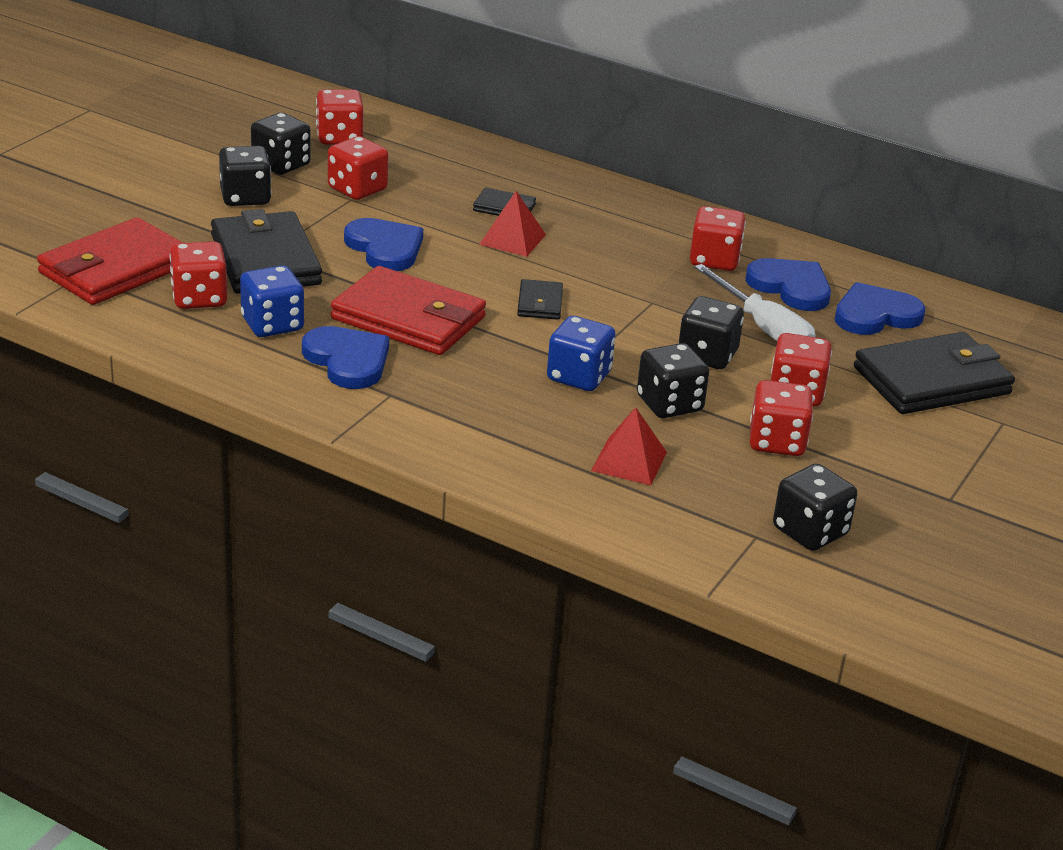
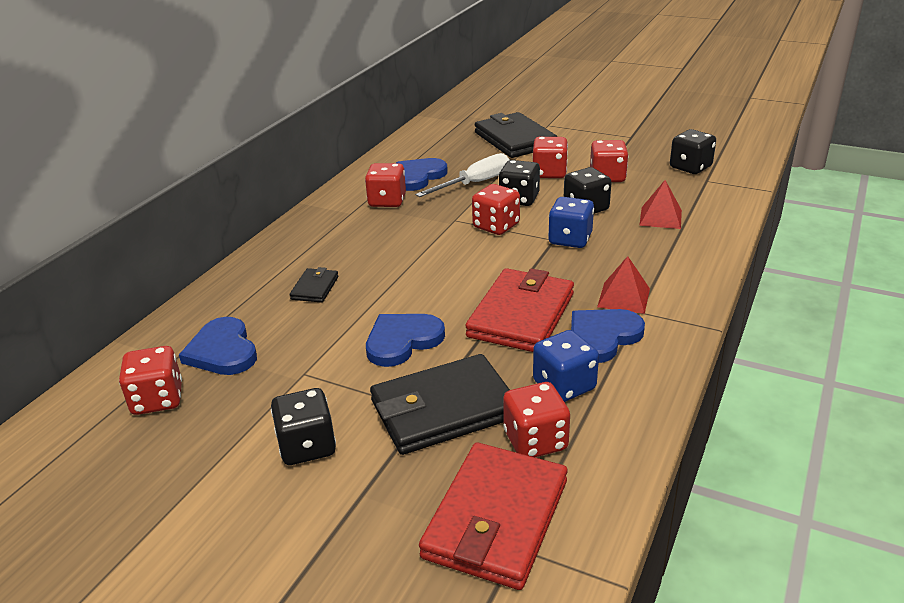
camera: 90 degrees left, 0 degrees up
red wallet [37,217,183,305] -> red wallet turned 75 degrees clockwise [419,442,567,590]
black dice [251,113,311,175] -> none
red dice [328,136,388,200] -> red dice moved to [472,184,520,235]
red pyramid [479,191,546,257] -> red pyramid moved to [597,256,650,314]
black wallet [517,279,563,320] -> none
blue heart [835,282,925,335] -> blue heart moved to [179,317,257,375]

